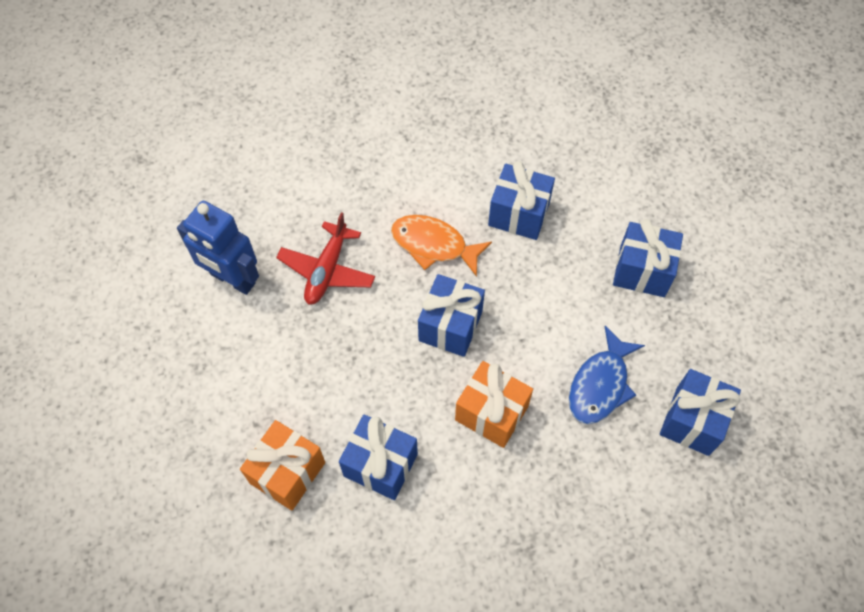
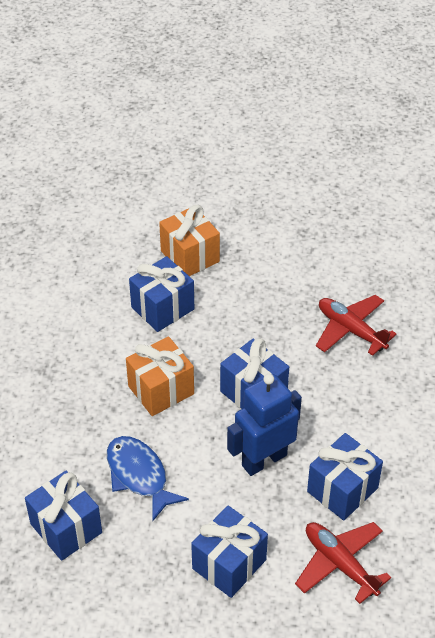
camera: 115 degrees right, 15 degrees down
blue robot [177,201,259,295] -> blue robot moved to [227,374,302,476]
orange fish [391,215,492,277] -> none
none -> red plane [295,522,391,604]

